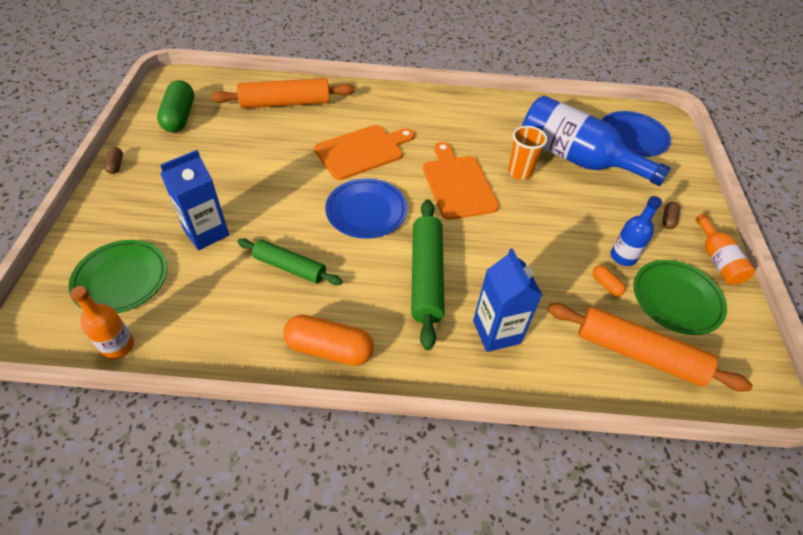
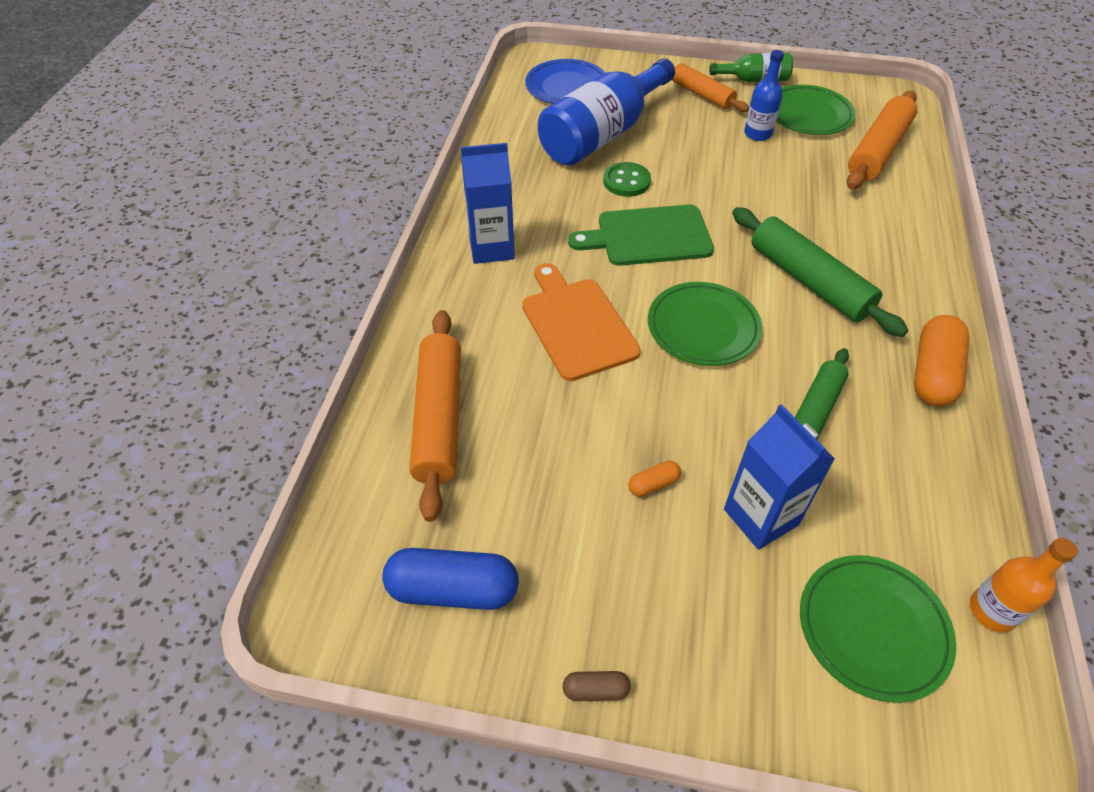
camera: 80 degrees left, 0 degrees up
green capsule [157,80,194,132] -> blue capsule [382,548,519,610]
blue plate [325,179,407,239] -> green plate [648,282,762,366]
green rolling pin [411,199,445,350] -> green rolling pin turned 45 degrees clockwise [732,207,908,337]
orange cutting board [423,142,499,220] -> green cutting board [568,204,714,266]
blue carton [473,248,542,352] -> blue carton moved to [461,143,515,264]
orange cup [508,126,547,180] -> green button [603,162,651,197]
orange capsule [592,265,626,296] -> orange capsule moved to [628,461,681,497]
brown capsule [662,202,680,229] -> orange rolling pin [672,63,749,112]
orange bottle [696,214,755,285] -> green bottle [709,53,793,82]

